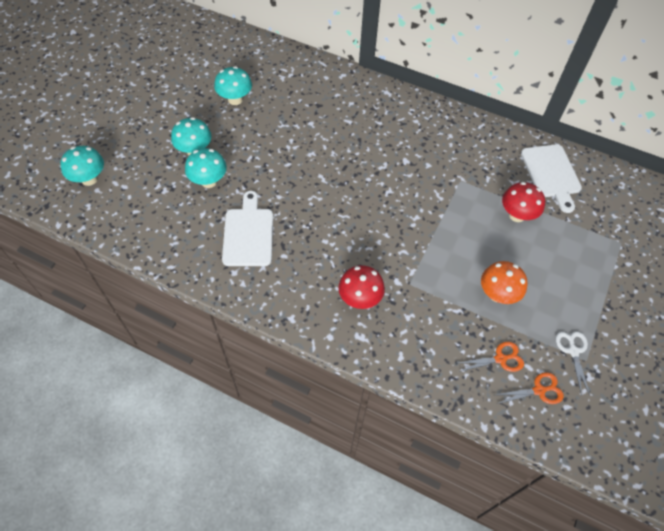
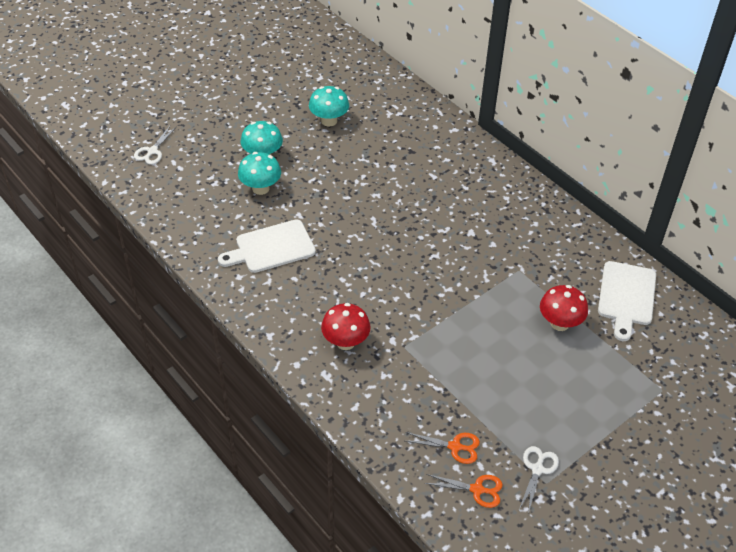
camera: 25 degrees right, 10 degrees down
turquoise mushroom [60,146,104,186] -> white scissors [134,126,177,165]
white cutting board [222,191,273,266] -> white cutting board turned 135 degrees counterclockwise [218,219,316,273]
orange mushroom [481,261,528,304] -> none

